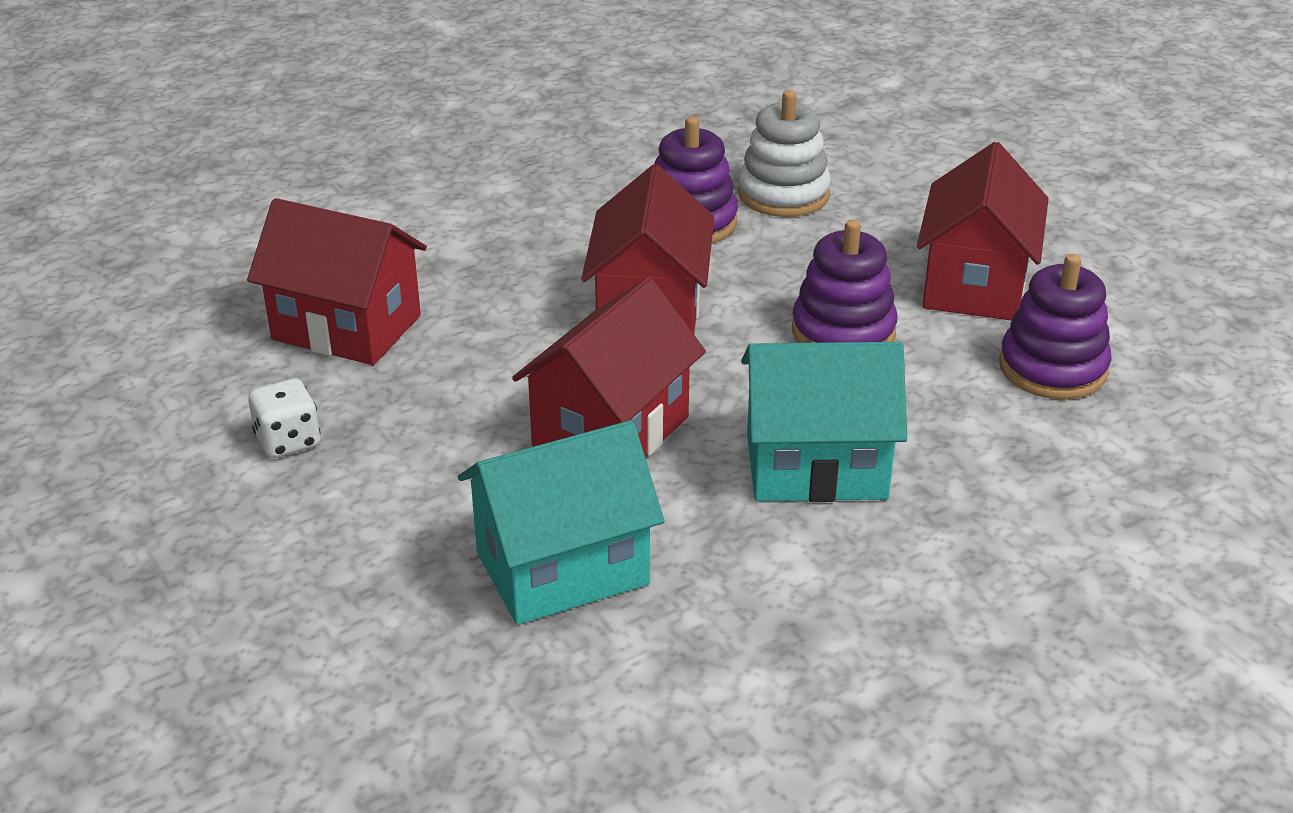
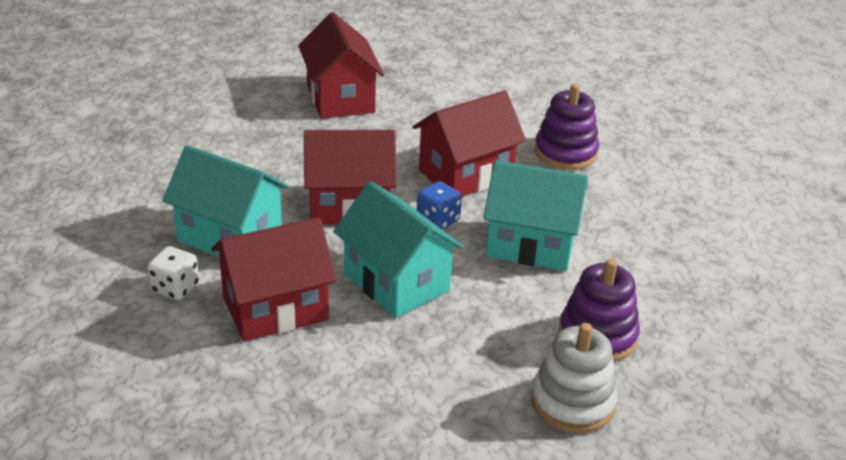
camera: 50 degrees right, 0 degrees up
white dice [248,378,320,458] -> white dice moved to [147,246,199,300]
white stacking toy [738,90,831,217] -> white stacking toy moved to [531,323,618,433]
purple stacking toy [792,220,898,343] -> turquoise house [483,160,588,271]
red house [917,142,1049,321] -> red house moved to [211,217,337,341]
none -> blue dice [417,181,462,229]

